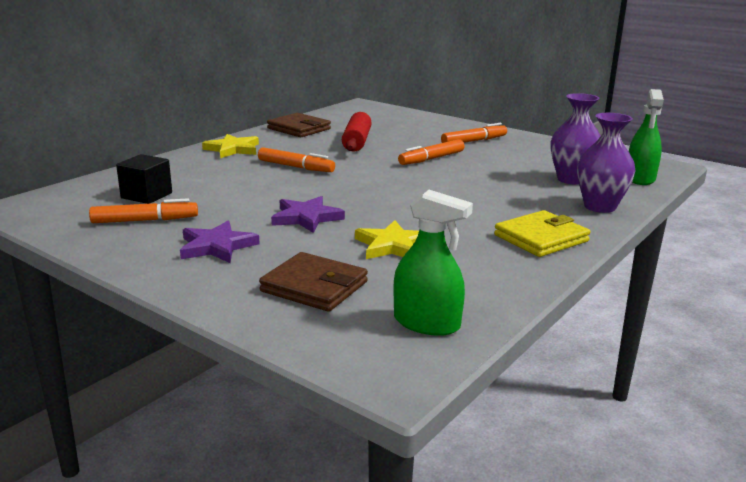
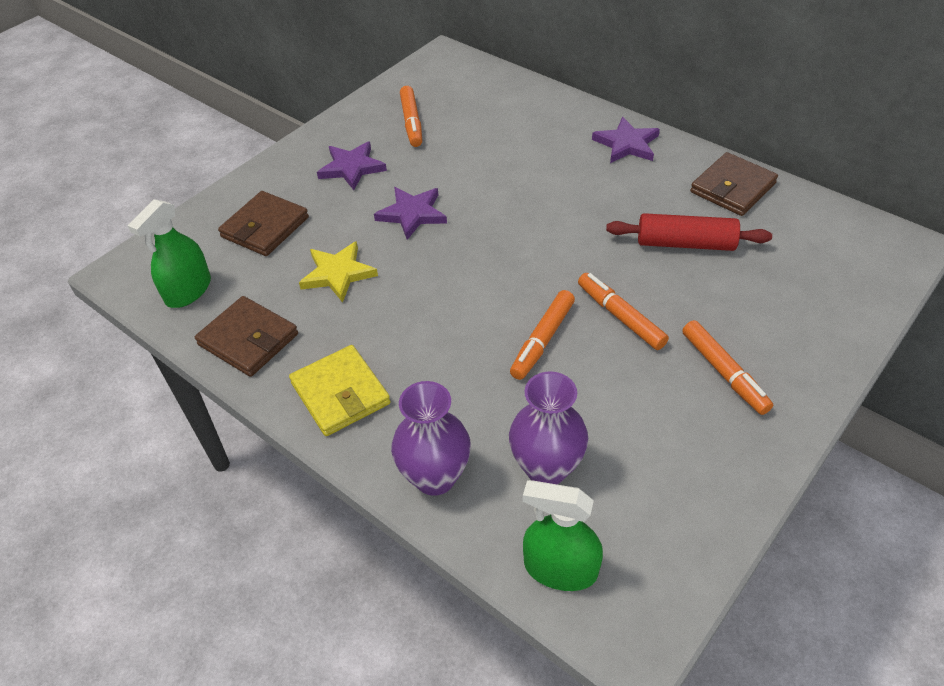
camera: 95 degrees right, 25 degrees up
black cube [116,154,172,204] -> none
yellow star [202,134,259,158] -> purple star [592,117,660,163]
orange marker [258,147,335,172] -> orange marker moved to [510,290,575,380]
none -> brown wallet [195,296,298,377]

